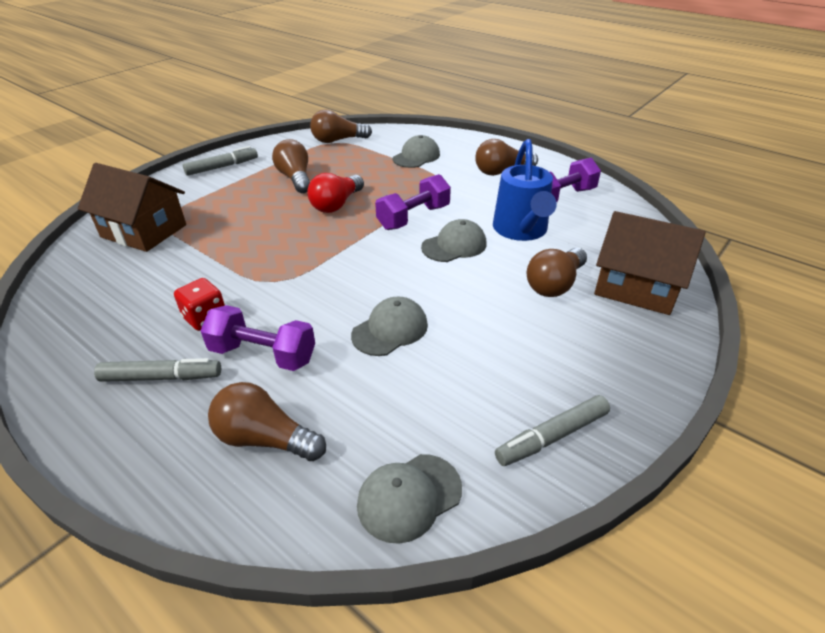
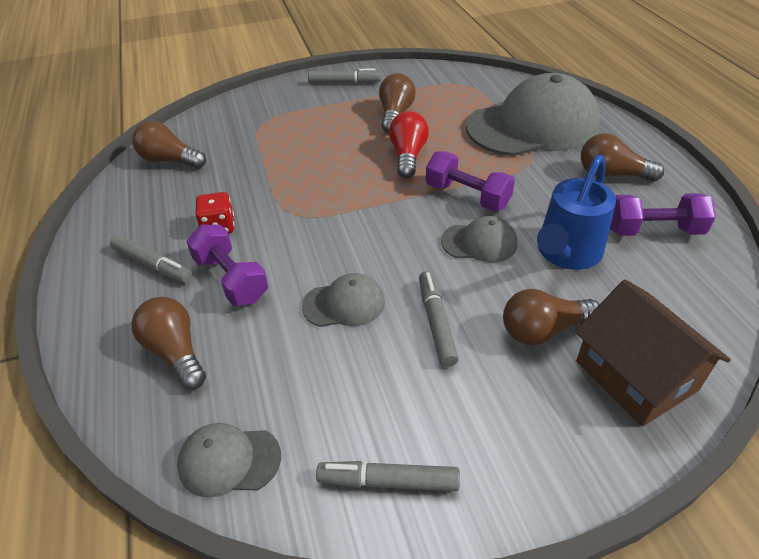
camera: 35 degrees right, 5 degrees up
brown house [78,163,186,252] -> none
red light bulb [307,173,364,213] -> red light bulb turned 120 degrees clockwise [389,111,429,178]
brown light bulb [310,109,372,143] -> brown light bulb moved to [132,121,206,168]
purple dumbbell [375,174,451,230] -> purple dumbbell turned 45 degrees clockwise [426,151,515,211]
grey cap [393,135,440,168] -> grey cap [466,73,600,156], size x2.21
none -> grey marker [419,271,459,367]

